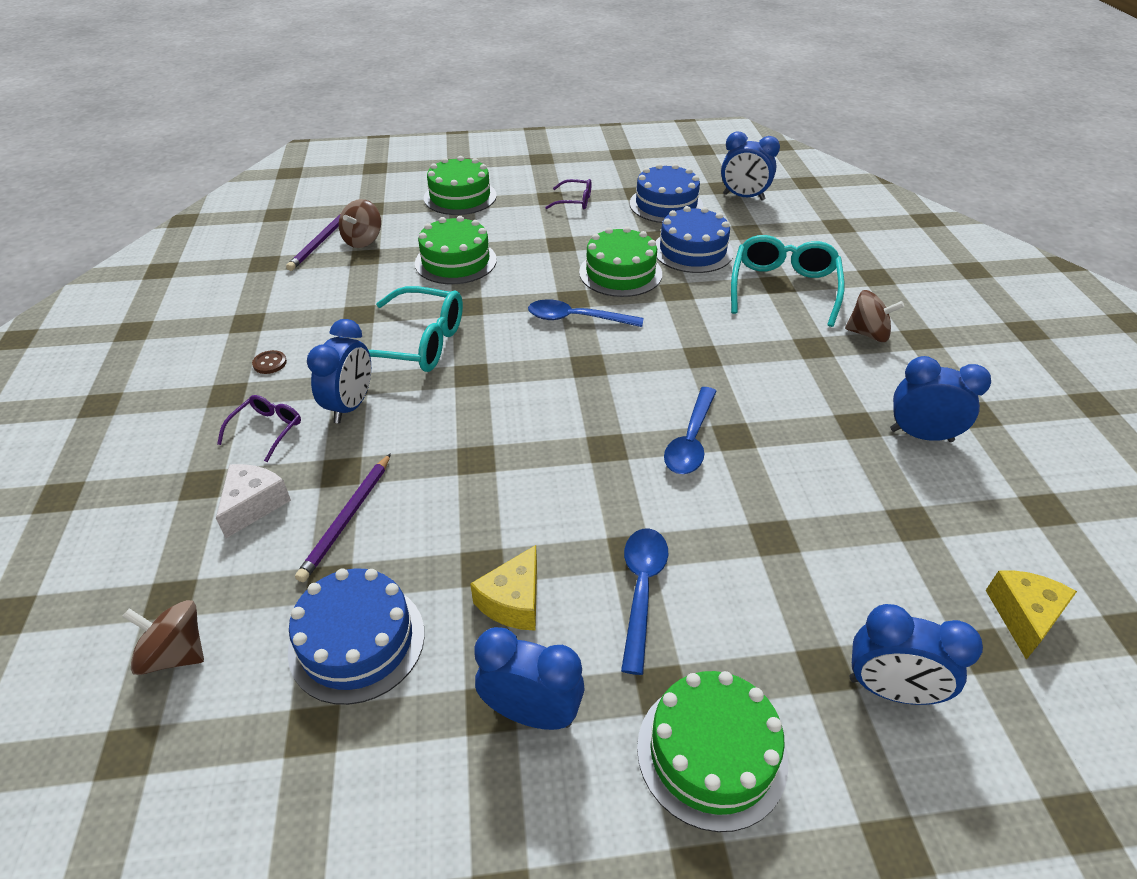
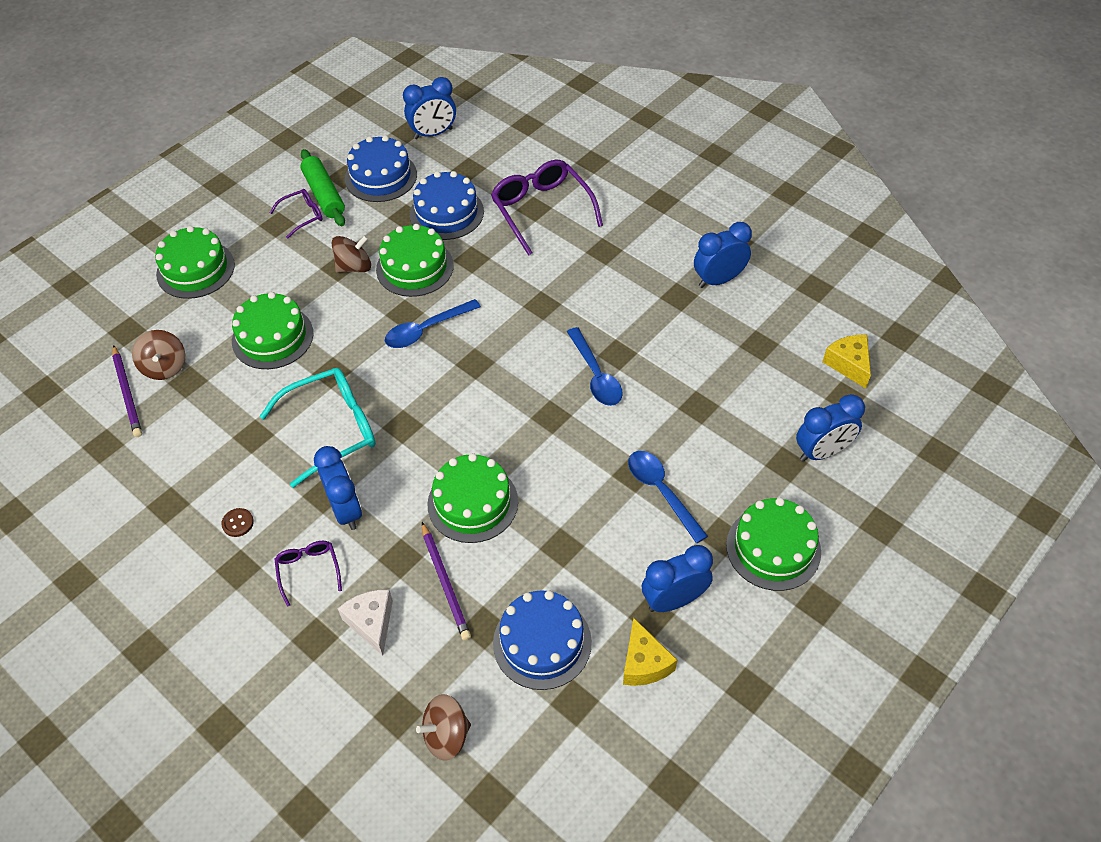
camera: 40 degrees left, 10 degrees up
yellow cheese [470,545,537,631] -> yellow cheese moved to [623,617,677,686]
turquoise glasses [731,235,845,327] -> purple glasses [491,160,603,256]
brown spinning top [845,290,904,342] -> brown spinning top moved to [331,235,371,273]
none -> green rolling pin [300,149,345,226]
none -> green cake [428,453,518,543]

